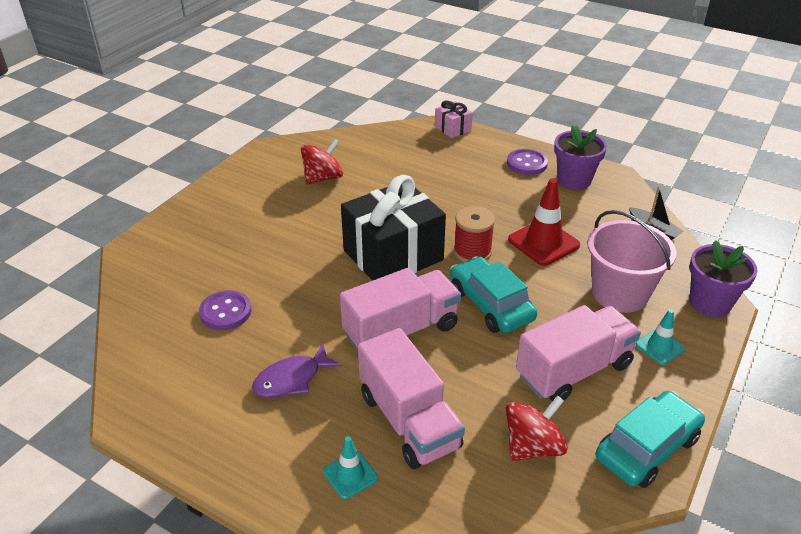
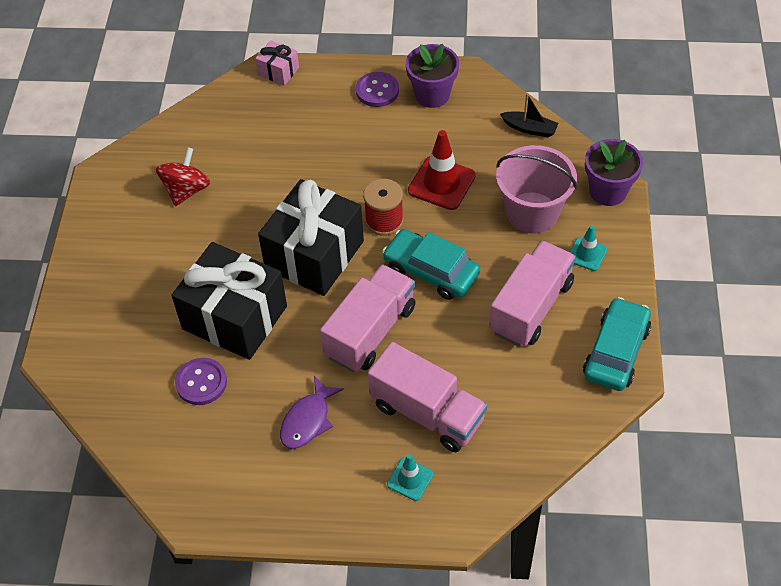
camera: 25 degrees left, 15 degrees up
red spinning top [506,395,568,461] -> none
none -> black gift [172,242,287,360]

